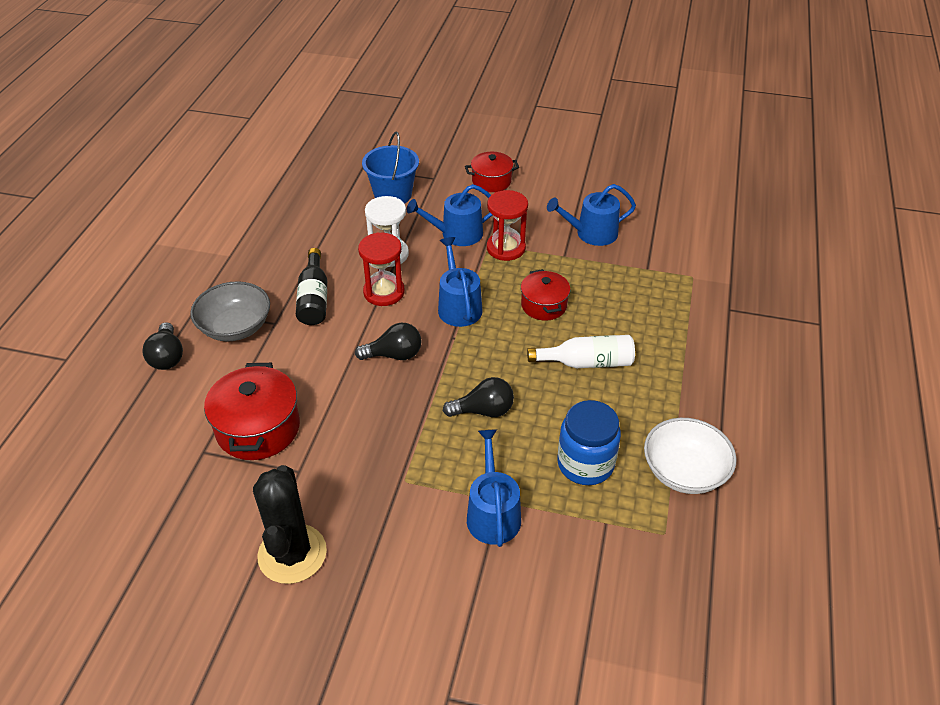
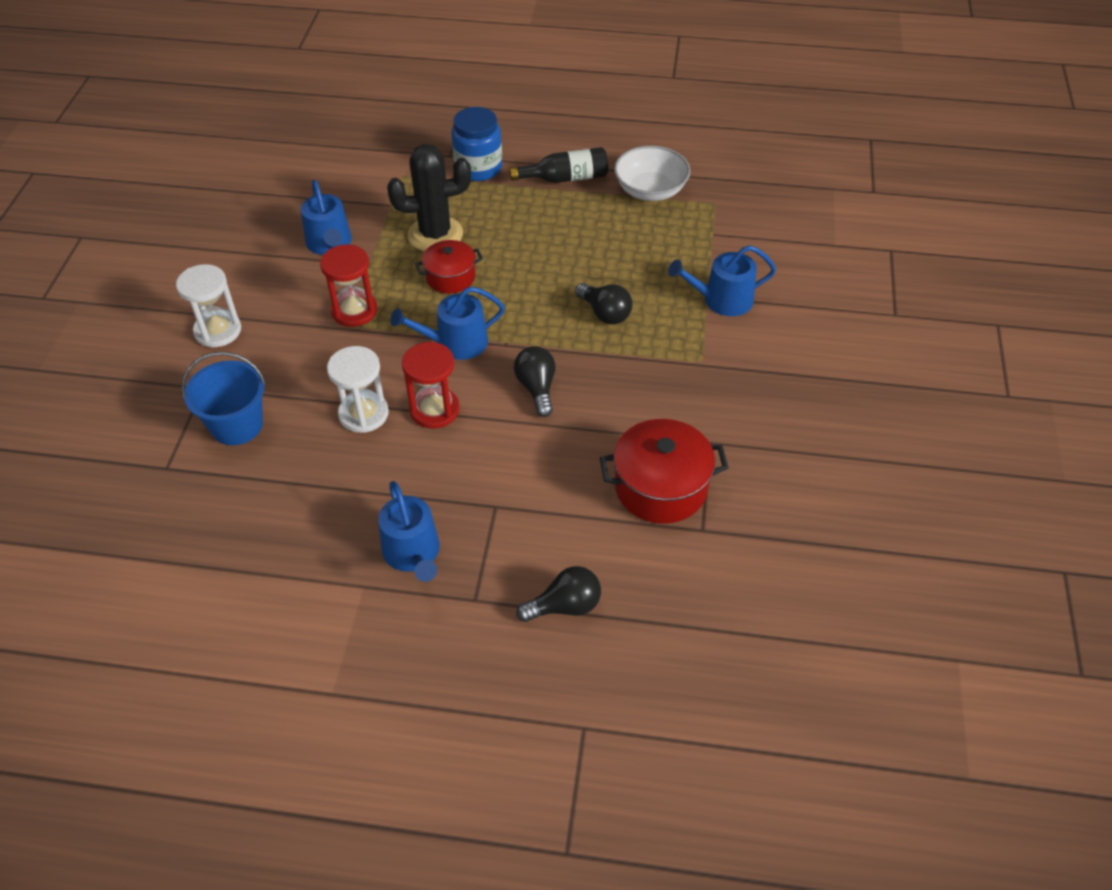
camera: 95 degrees left, 5 degrees up
grey bowl [190,281,270,341] -> none
black cactus [253,465,327,584] -> black cactus moved to [387,144,471,252]
black bottle [296,248,327,325] -> black bottle moved to [509,147,608,183]
blue watering can [407,184,492,246] -> blue watering can moved to [378,481,440,582]
black light bulb [443,377,514,417] -> black light bulb turned 150 degrees clockwise [575,283,633,324]
red pot [465,152,519,192] -> white hourglass [176,264,241,347]
white bottle [527,335,635,368] -> none
blue jar [557,400,621,485] -> blue jar moved to [452,107,502,181]

